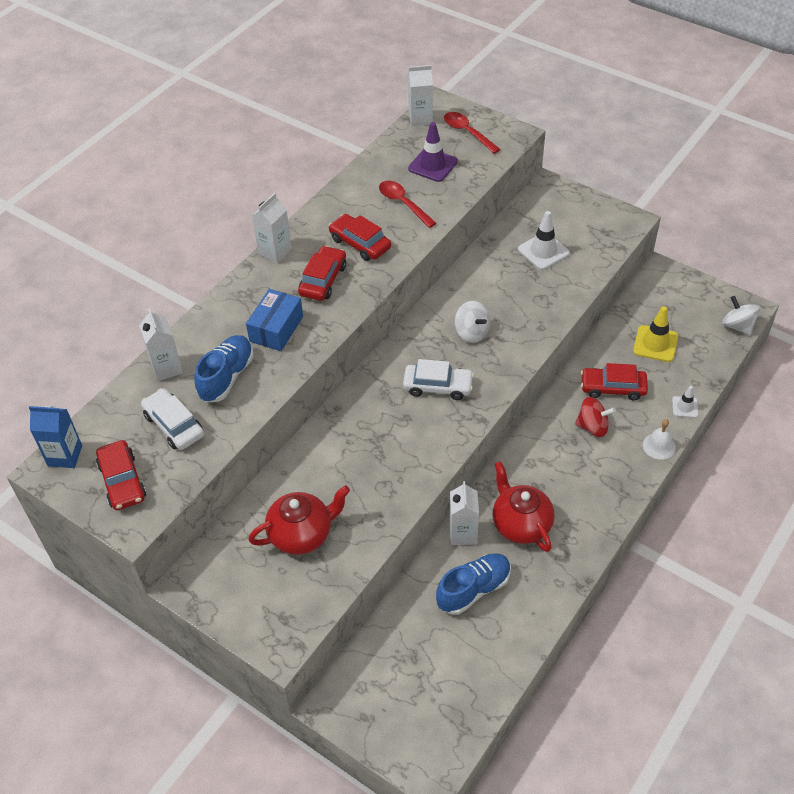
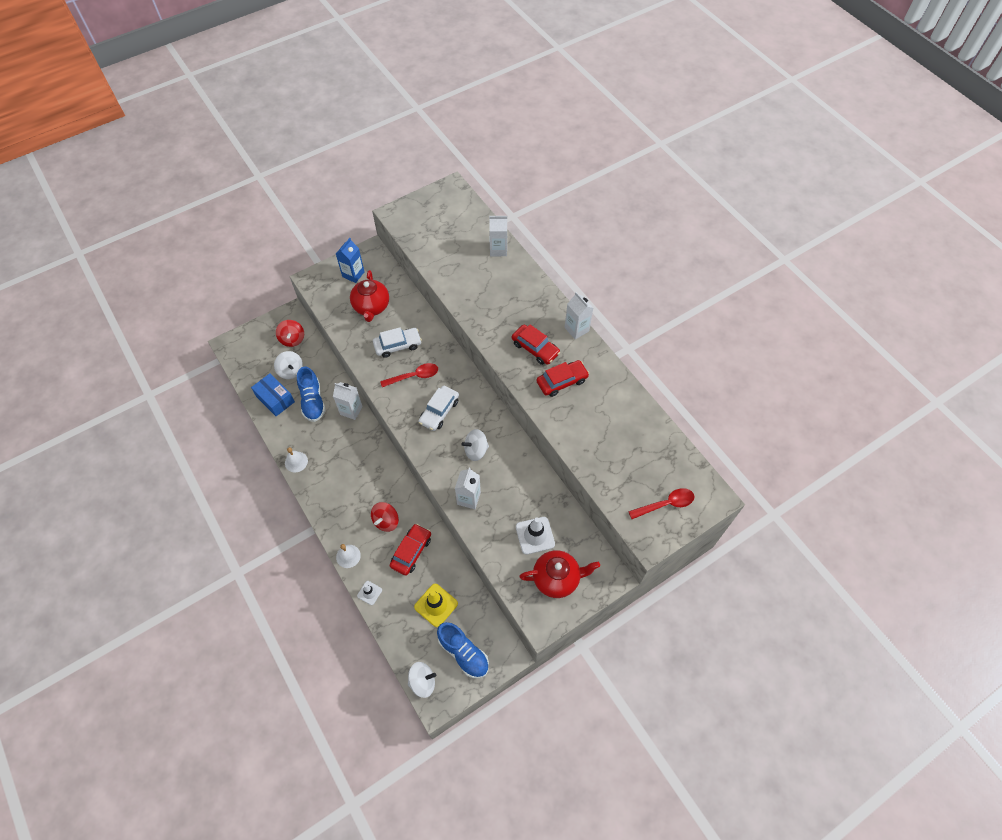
camera: 110 degrees right, 10 degrees up
blue carton [29,405,82,468] -> blue carton moved to [336,238,365,283]
red car [96,440,146,510] -> none
white car [141,388,204,450] -> white car moved to [373,327,422,358]
blue shoe [194,335,254,403] -> blue shoe moved to [437,622,489,678]
blue box [246,289,303,351] -> blue box moved to [251,373,295,416]
red spoon [379,181,436,228] -> red spoon moved to [380,363,438,387]
white carton [408,65,433,126] -> white carton moved to [455,468,481,509]
purple traffic cone [408,122,458,182] -> none
red teapot [493,461,554,552] -> red teapot moved to [519,550,600,598]
none -> white spinning top [274,351,303,379]
none -> red spinning top [276,320,304,347]
none -> white bell [285,447,308,472]

